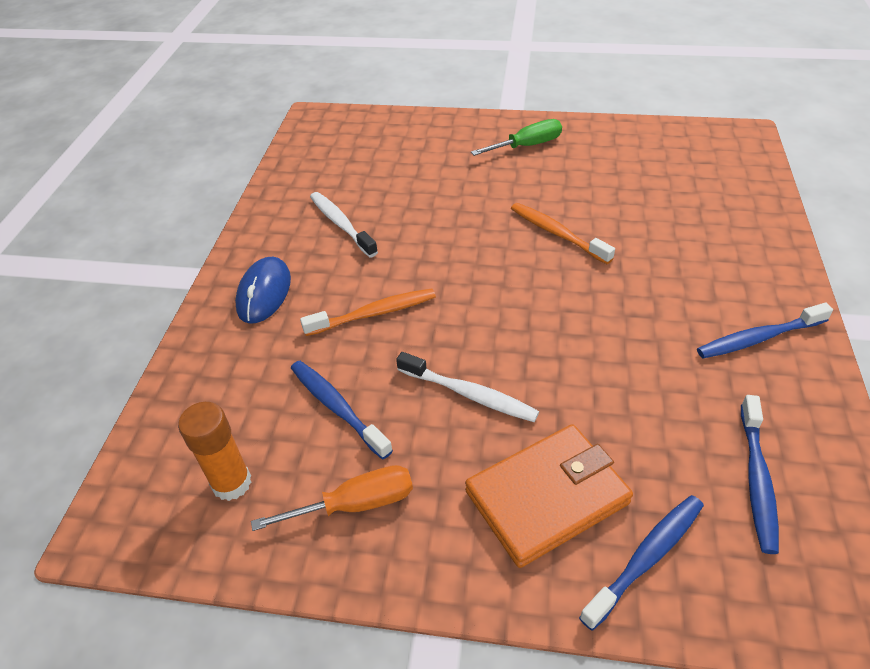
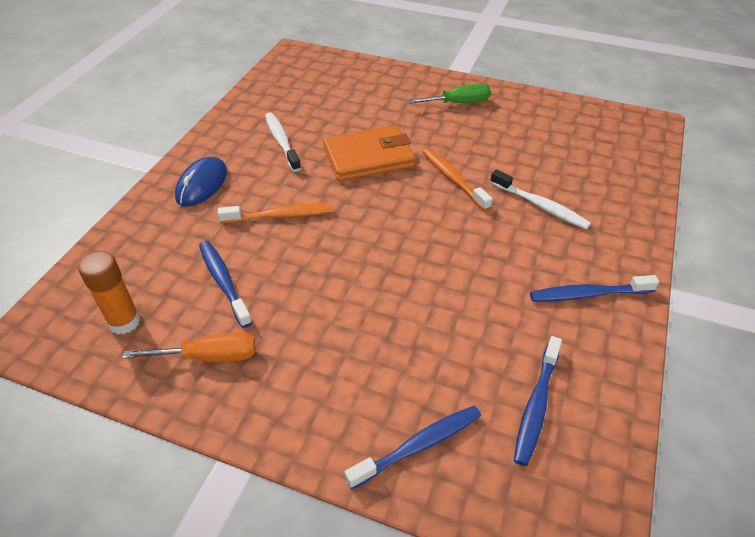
camera: 10 degrees right, 0 degrees up
white toothbrush [396,352,539,422] -> white toothbrush moved to [490,169,591,230]
orange wallet [465,424,633,568] -> orange wallet moved to [323,125,415,181]

